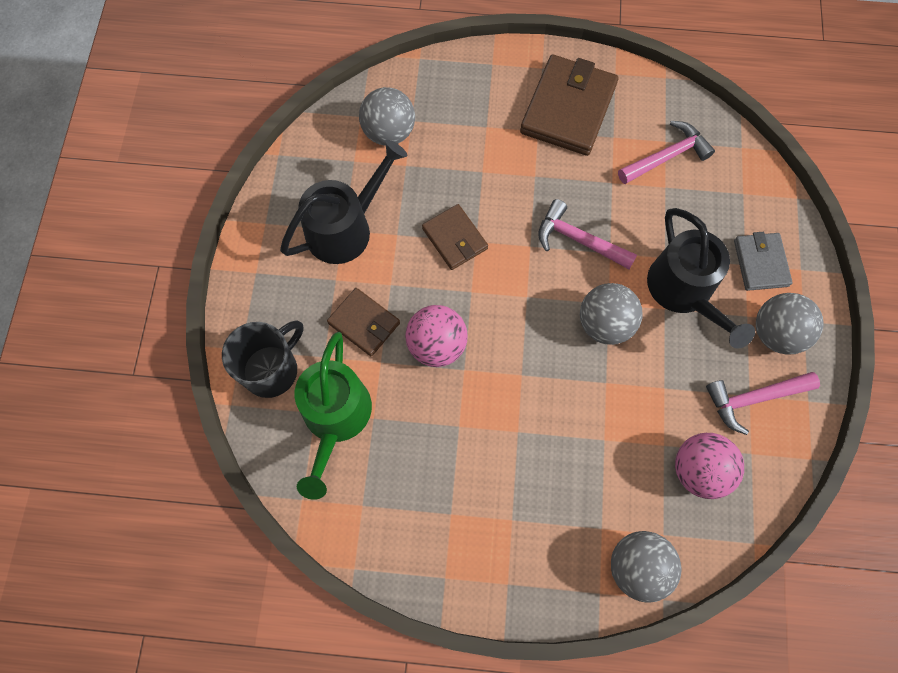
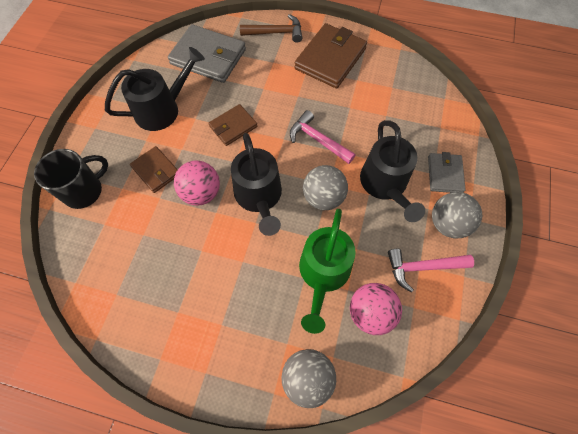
camera: 10 degrees right, 5 degrees down
green watering can [294,332,372,500] -> green watering can moved to [299,209,356,334]
grey ball [359,87,415,146] -> grey wallet [168,24,246,83]
brown wallet [422,204,488,270] -> brown wallet turned 75 degrees clockwise [209,104,257,146]
pink hammer [618,121,715,184] -> none
none -> black watering can [231,133,282,236]
none -> brown hammer [240,14,302,42]

